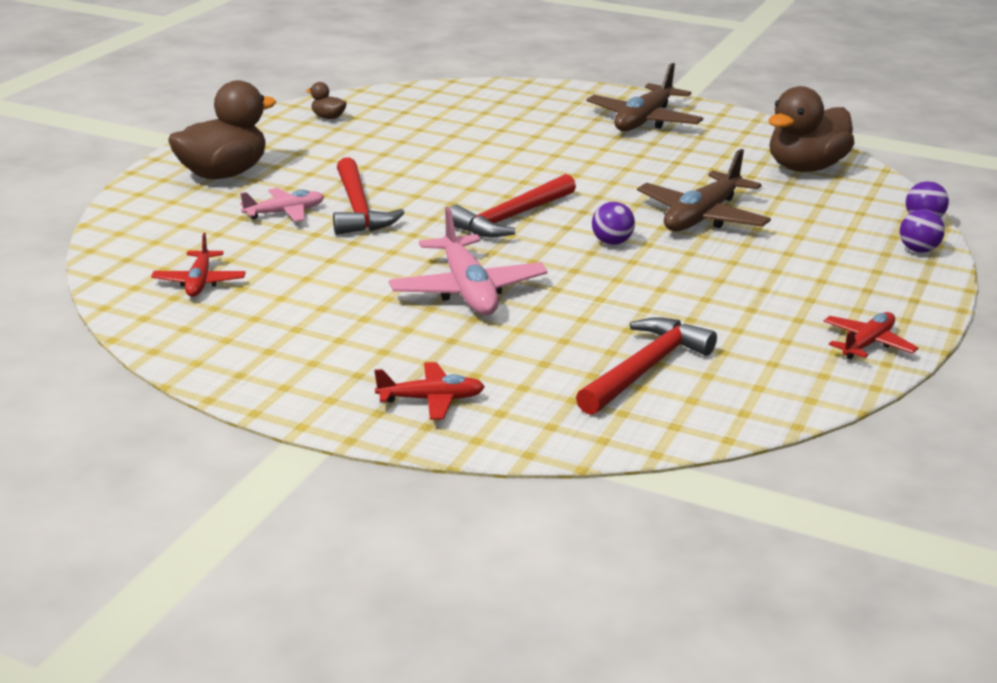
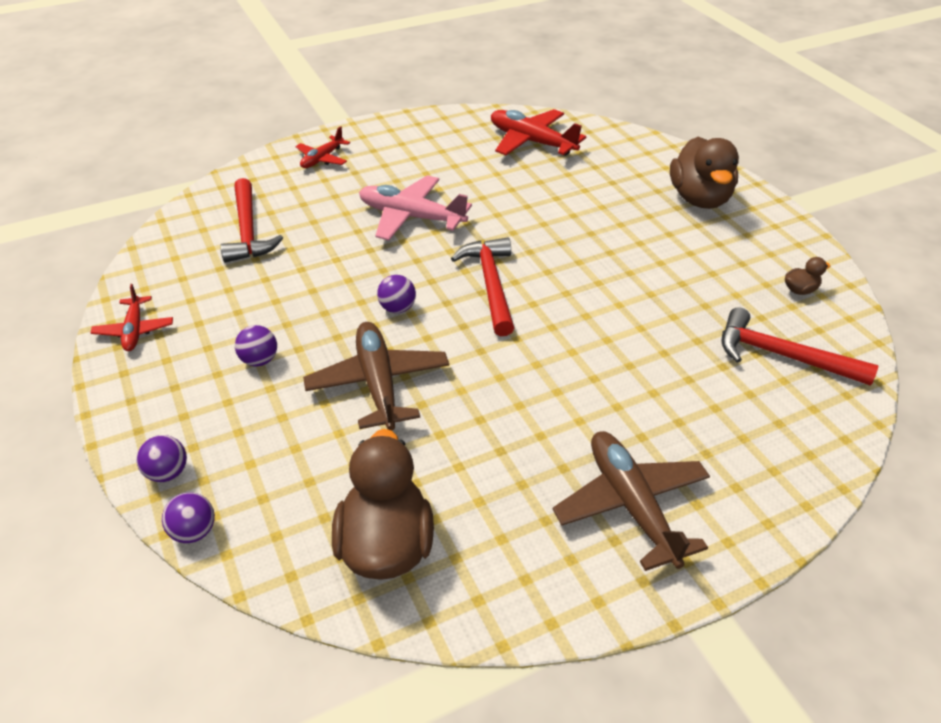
camera: 130 degrees right, 15 degrees up
red plane [151,233,246,297] -> red plane [491,109,586,156], size x1.72
pink plane [240,188,324,222] -> none
red hammer [333,157,405,235] -> red hammer moved to [722,307,878,386]
none -> purple ball [235,325,277,367]

